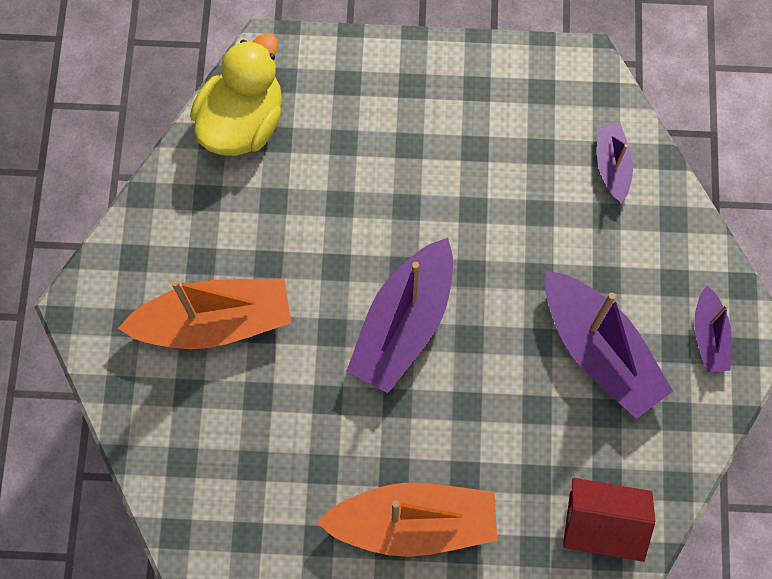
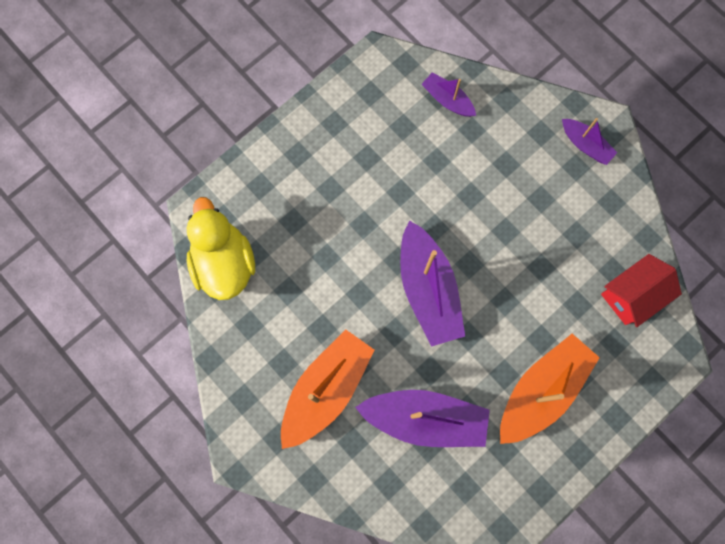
camera: 45 degrees left, 5 degrees up
purple boat [545,271,673,419] -> purple boat moved to [355,390,490,447]

